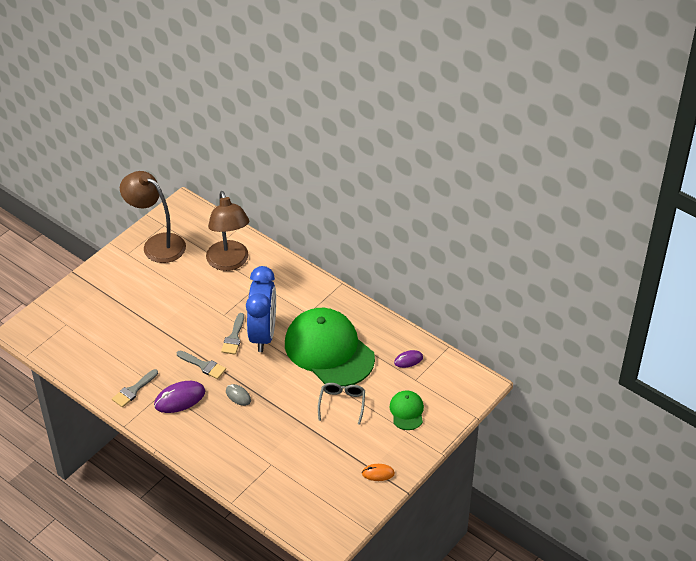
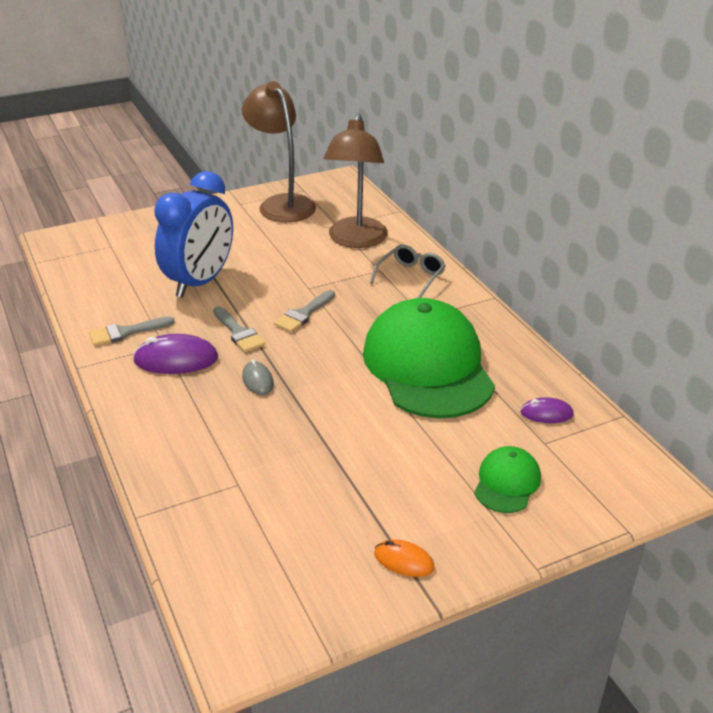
camera: 25 degrees right, 10 degrees down
blue clock [246,266,276,352] -> blue clock moved to [154,171,233,298]
grey glasses [318,383,365,425] -> grey glasses moved to [370,245,446,298]

